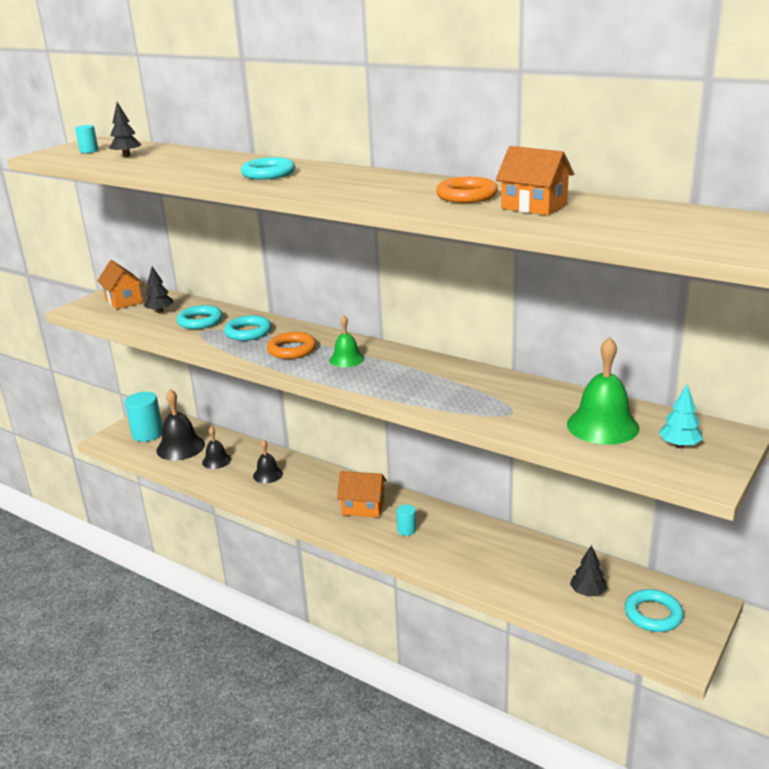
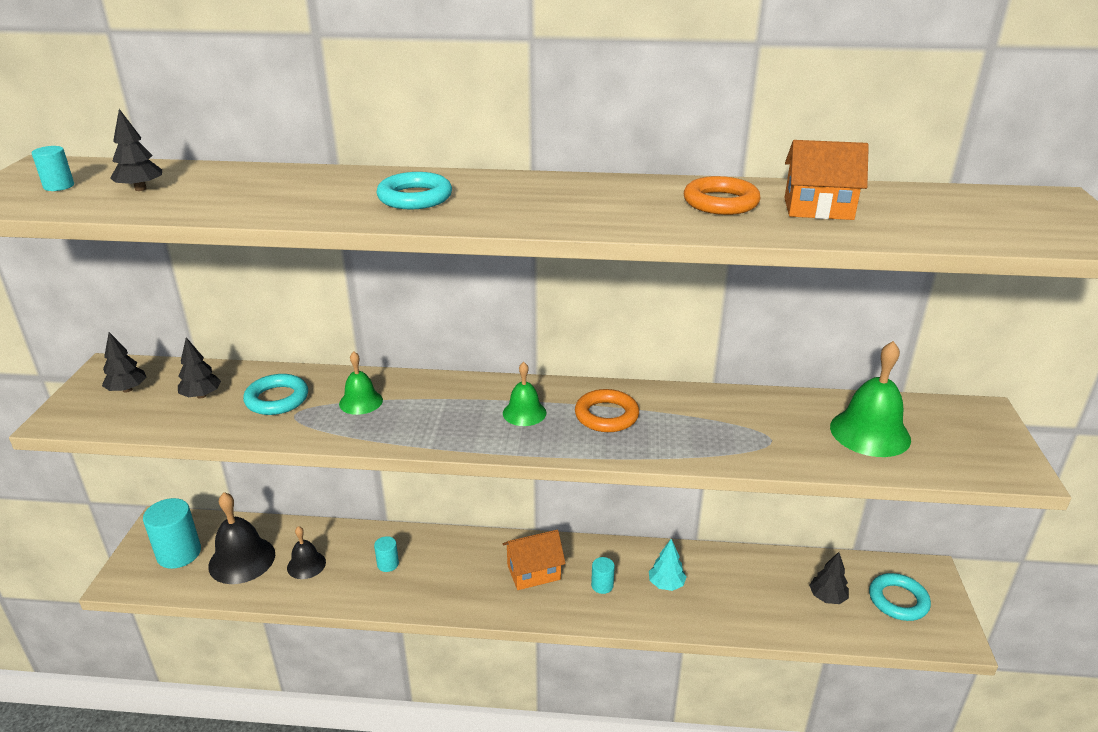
camera: 30 degrees left, 5 degrees up
orange house [97,260,144,309] -> black tree [102,332,146,393]
turquoise ring [224,315,271,341] -> green bell [339,351,383,415]
black bell [253,440,283,483] -> turquoise cylinder [374,536,399,572]
orange ring [267,332,317,359] -> orange ring moved to [575,389,639,432]
turquoise tree [659,385,703,448] -> turquoise tree moved to [649,539,687,591]

